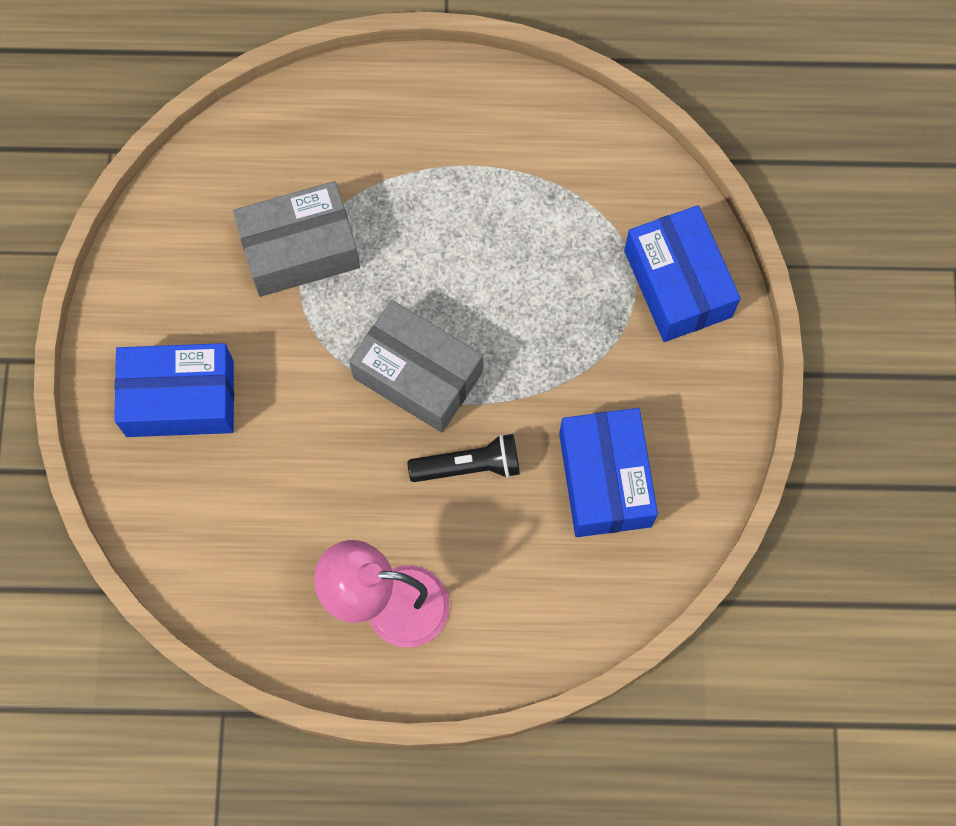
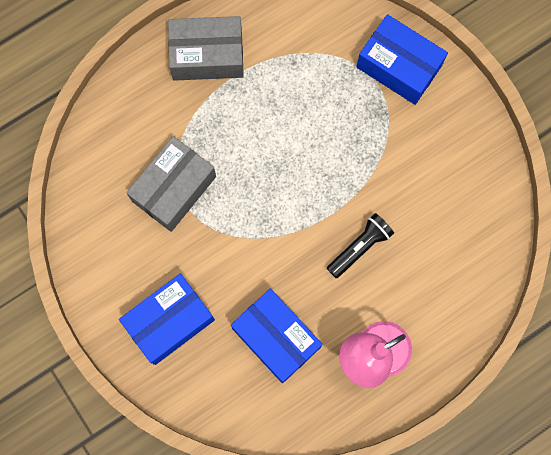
camera: 35 degrees left, 5 degrees up
grey box [349,300,483,433] -> grey box moved to [168,16,244,81]
blue box [559,408,658,537] -> blue box moved to [231,288,323,383]

